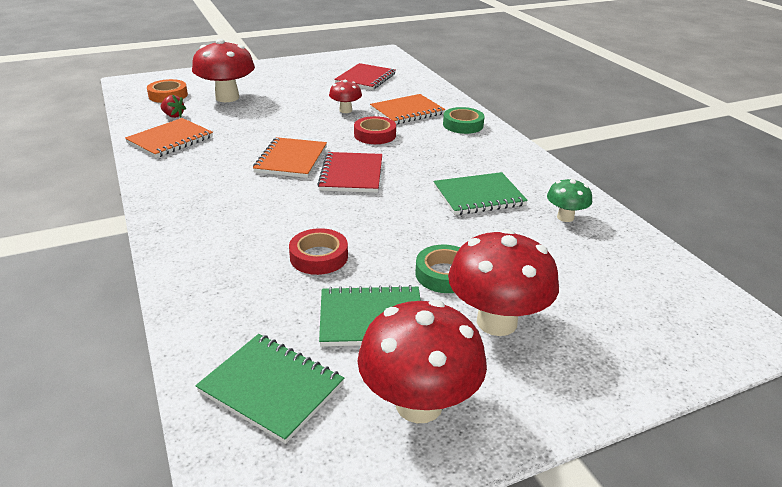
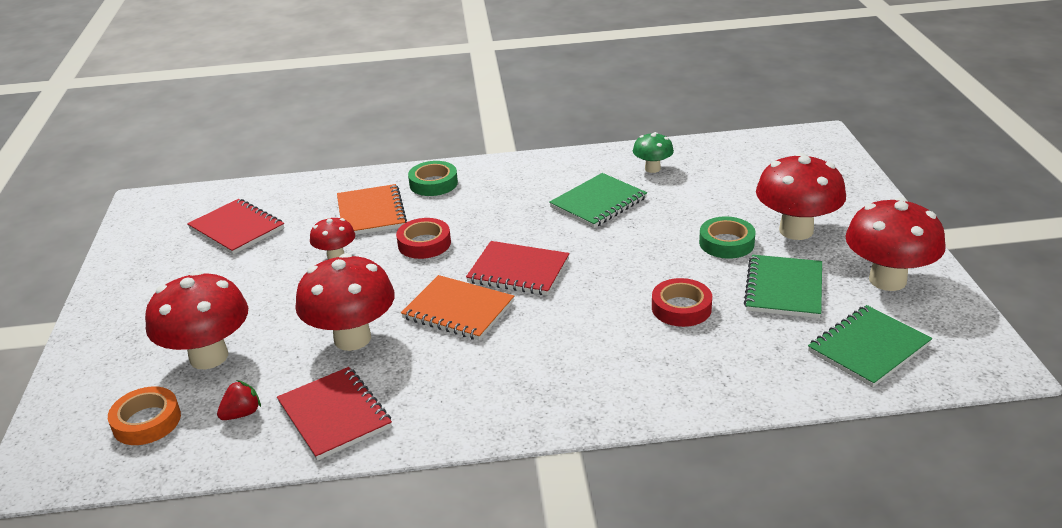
camera: 70 degrees left, 0 degrees up
orange notebook [125,118,213,158] -> red notebook [277,367,392,461]
green notebook [434,172,528,215] -> green notebook turned 45 degrees clockwise [549,173,647,228]
none -> red mushroom [295,253,395,351]

